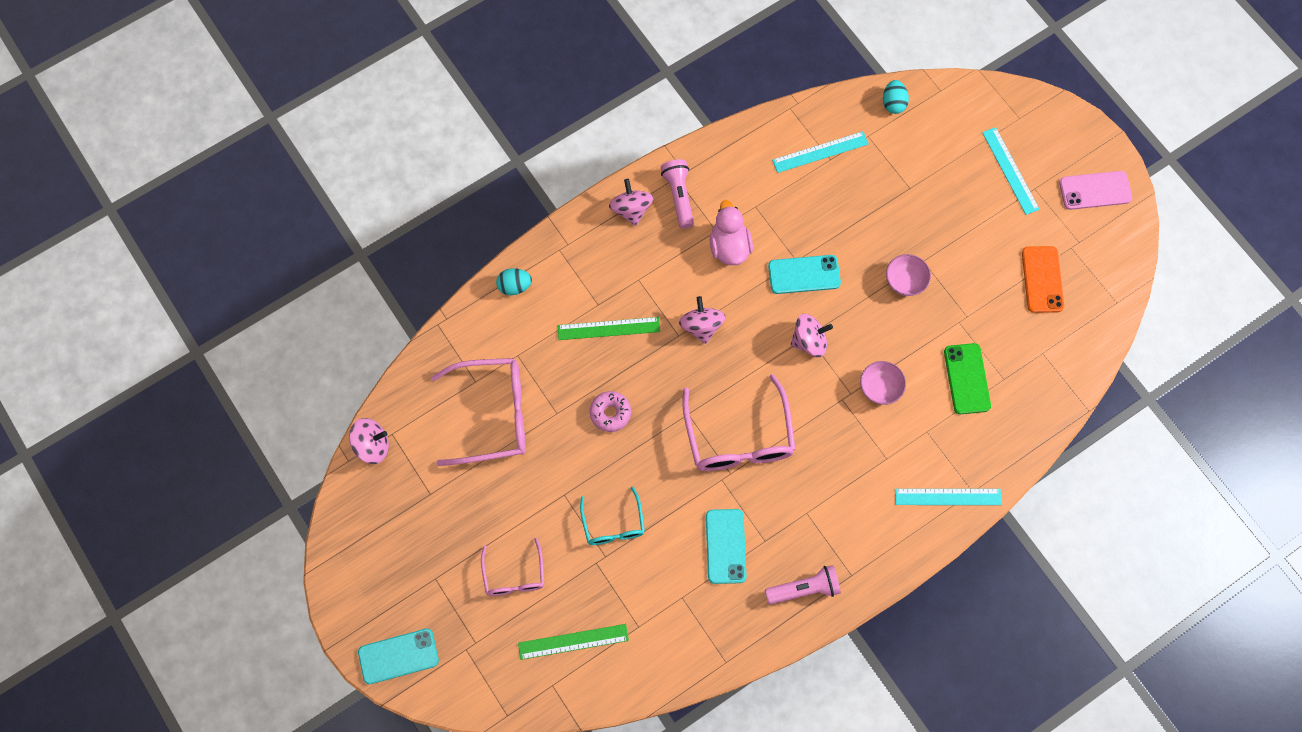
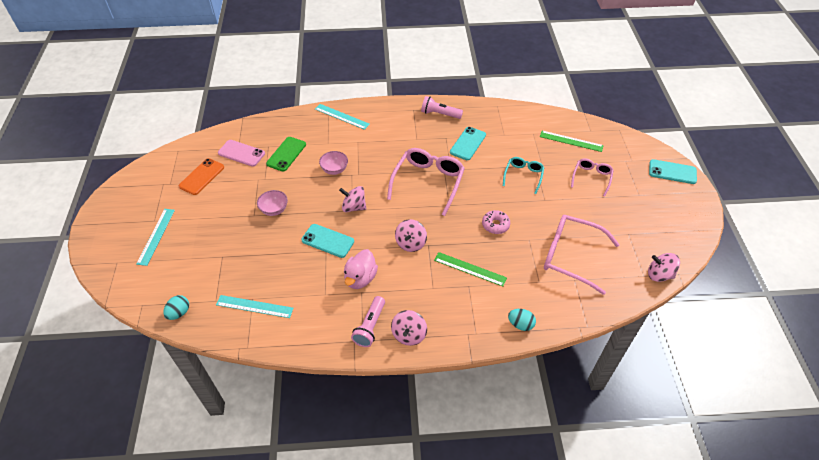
camera: 150 degrees left, 20 degrees down
pink phone [1059,171,1132,210] -> pink phone moved to [218,140,265,167]

